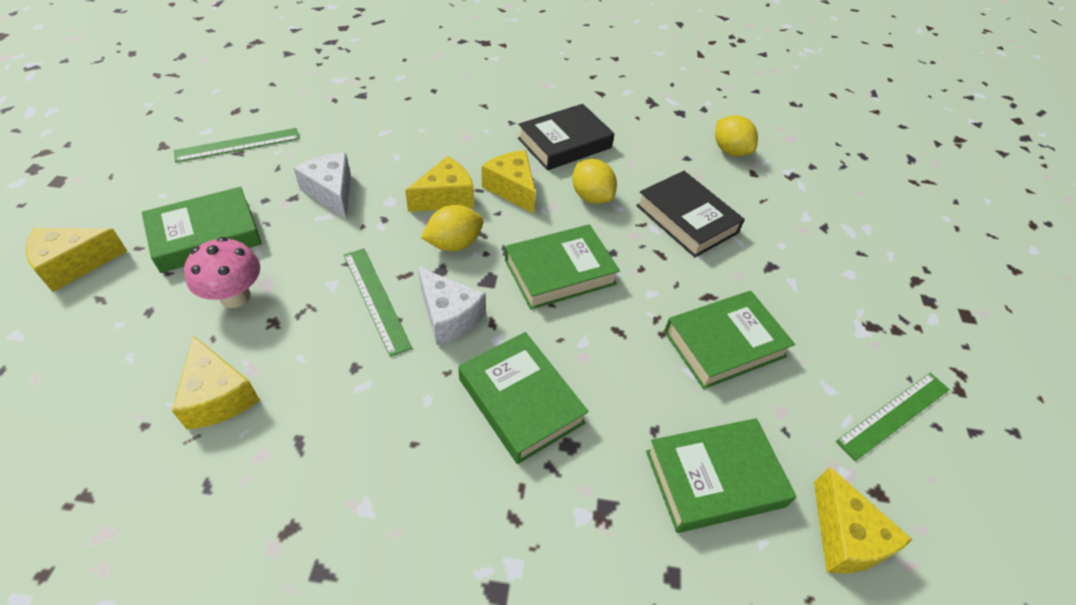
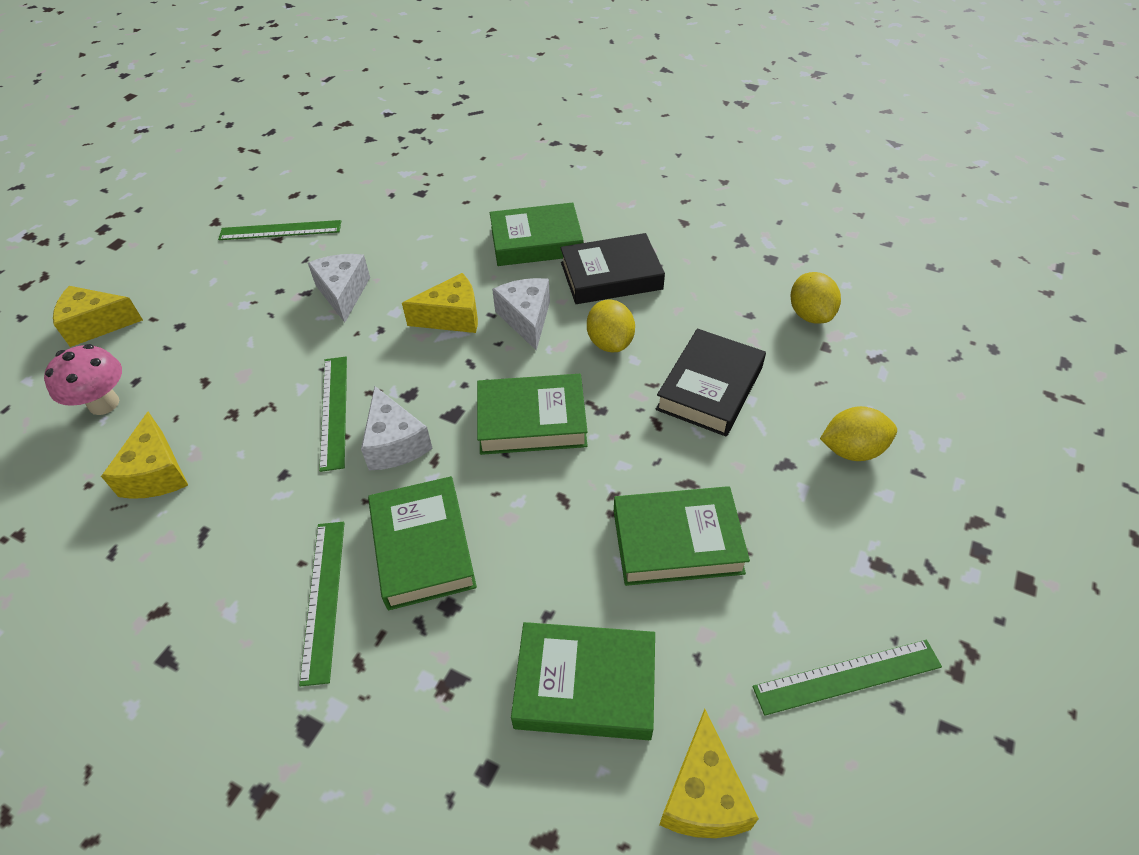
camera: 25 degrees right, 0 degrees up
green book [142,187,262,273] -> green book moved to [490,202,584,266]
pink mushroom [184,237,260,308] -> pink mushroom moved to [44,344,122,415]
yellow lemon [421,205,484,251] -> yellow lemon moved to [820,406,897,461]
yellow cheese [482,150,536,214] -> white cheese [492,278,550,351]
black book [636,171,745,257] -> black book turned 45 degrees clockwise [655,329,766,437]
none -> green ruler [299,522,345,687]

